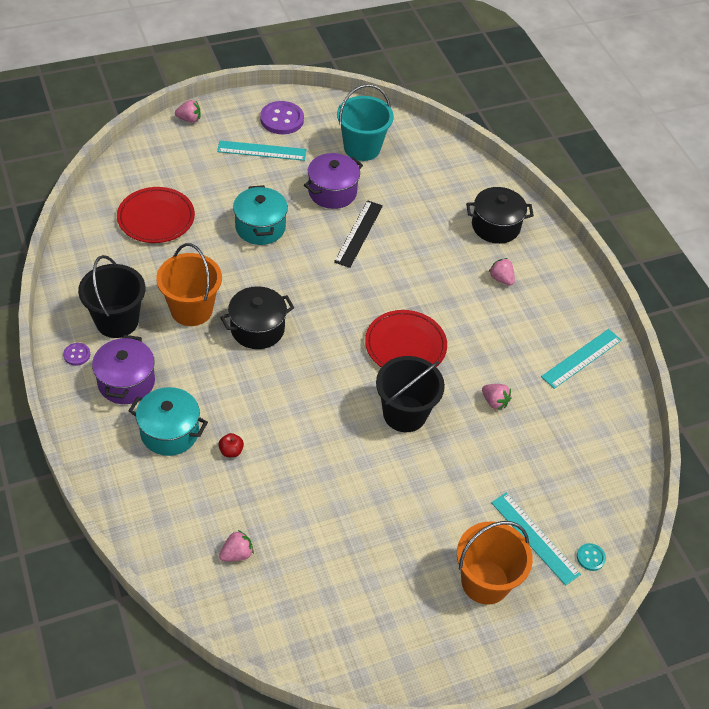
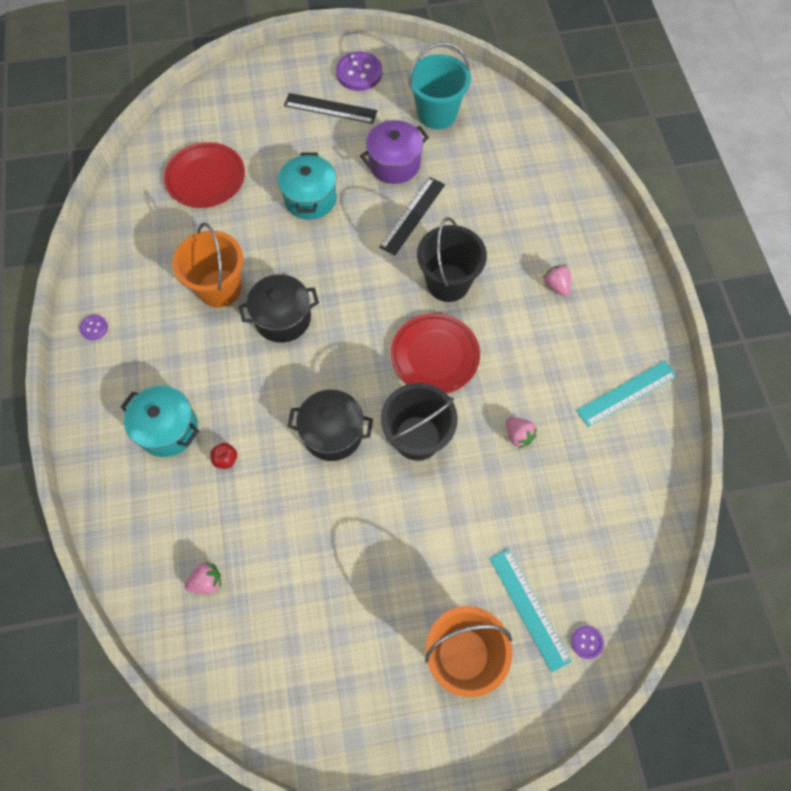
camera: 15 degrees right, 15 degrees up
black bucket [78,255,145,338] -> black bucket moved to [417,217,487,302]
purple pot [92,335,155,404] -> none
pink strawberry [175,100,201,123] -> none
turquoise ruler [217,140,307,161] -> black ruler [284,93,377,124]
black pot [466,187,534,244] -> black pot moved to [288,390,373,461]
turquoise button [577,543,606,571] -> purple button [571,625,604,659]

